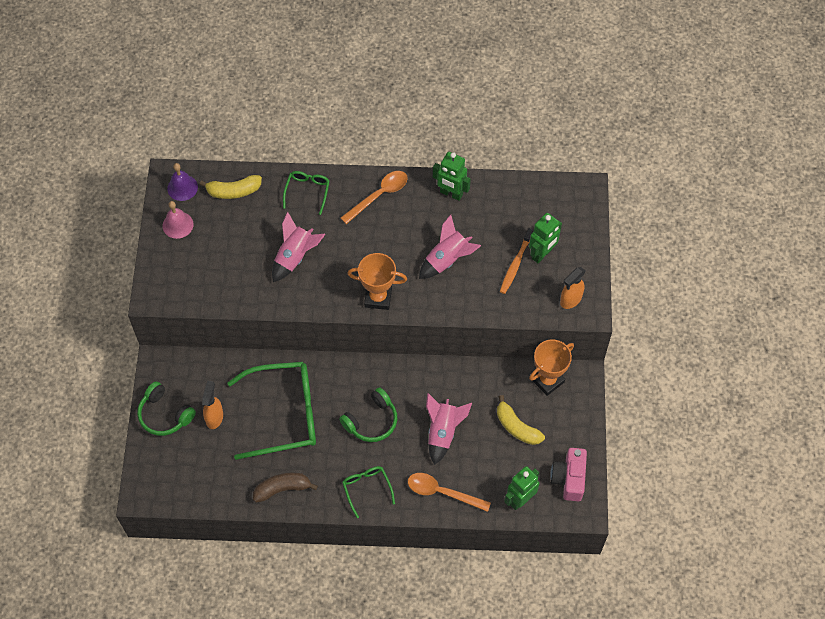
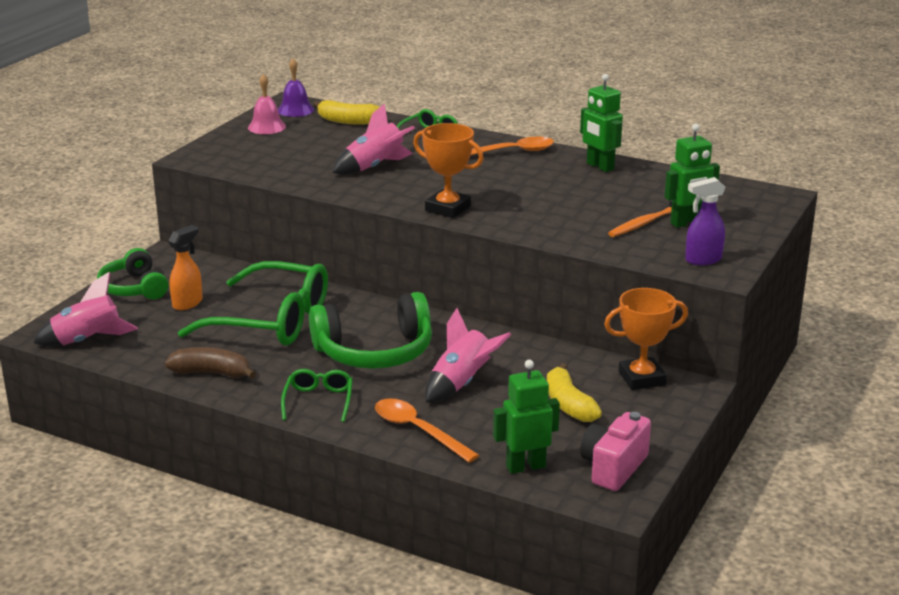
camera: 25 degrees right, 35 degrees down
green headphones [339,387,397,442] -> green headphones [309,292,432,369], size x1.54
pink rocket [419,214,481,279] -> pink rocket moved to [33,272,138,346]
orange spray bottle [560,267,586,309] -> purple spray bottle [685,177,726,265]

